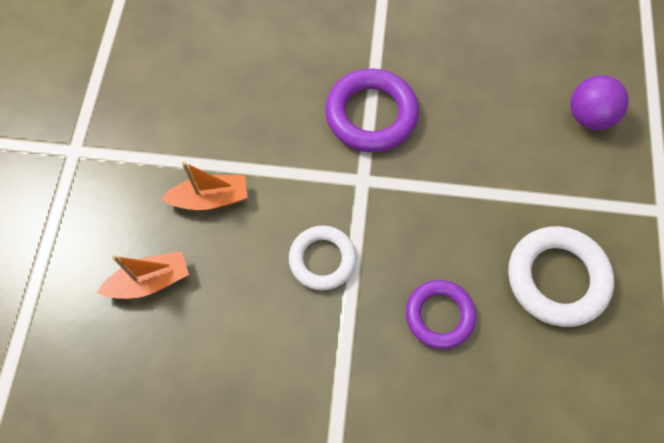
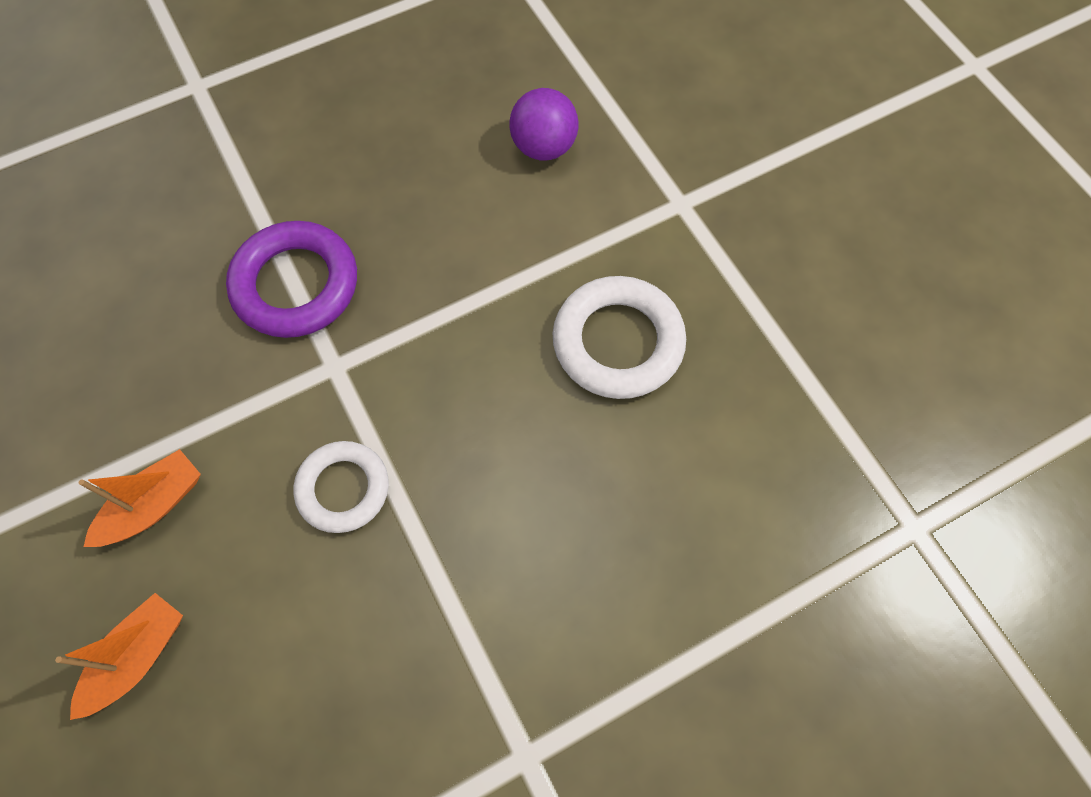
camera: 35 degrees left, 0 degrees up
purple ring [406,280,476,349] -> none

